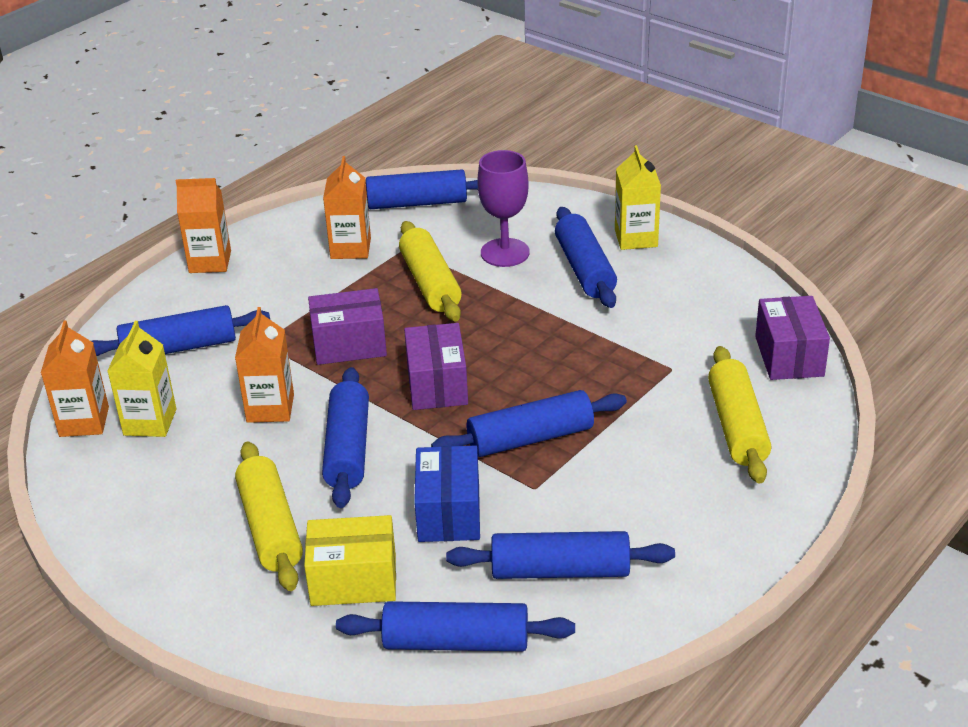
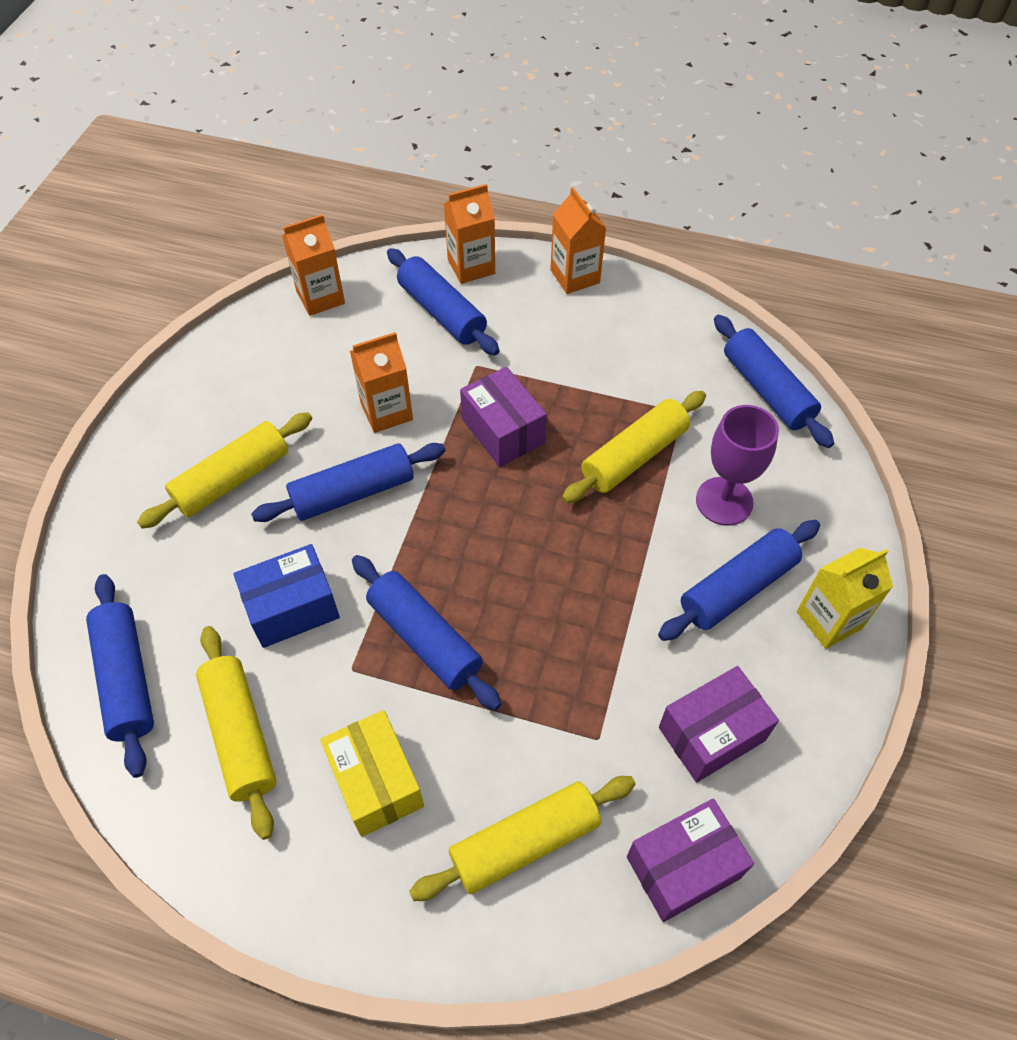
camera: 65 degrees right, 20 degrees up
yellow carton [107,321,176,437] -> none
yellow box [304,515,396,606] -> yellow box moved to [320,710,424,837]
orange carton [323,156,371,259] -> orange carton moved to [444,184,495,284]
purple box [404,323,468,410] -> purple box moved to [659,666,779,782]
blue rolling pin [446,531,675,579] -> yellow rolling pin [196,626,276,840]

